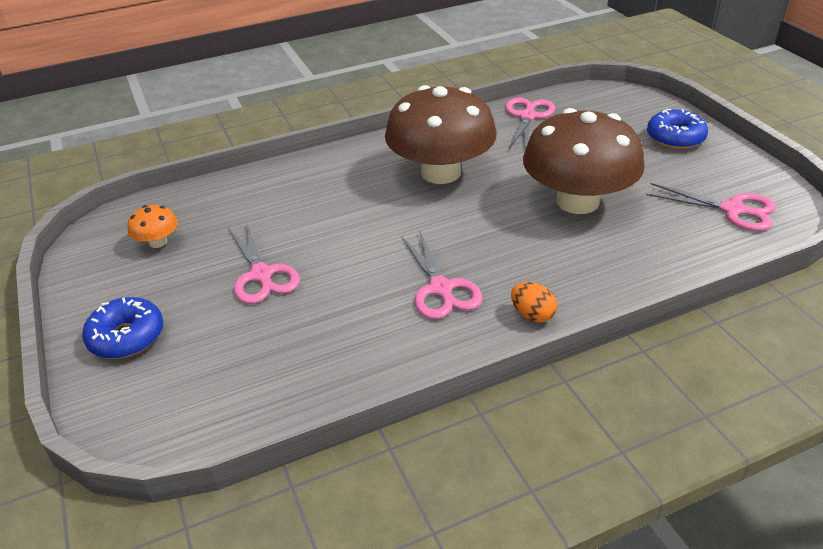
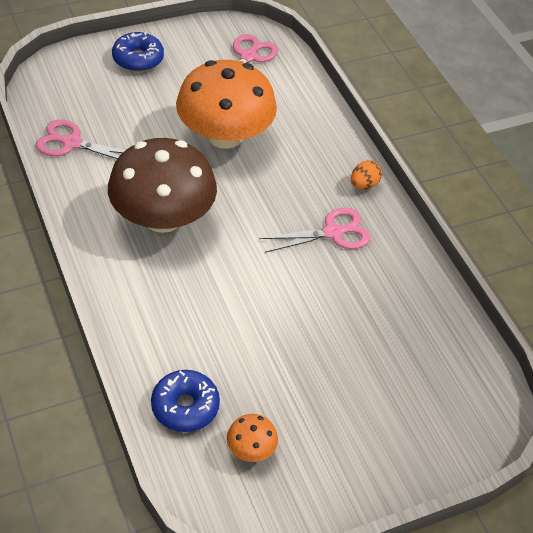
camera: 95 degrees left, 10 degrees up
blue donut [82,297,163,359] -> blue donut moved to [151,370,220,432]
pink scissors [228,222,300,304] -> none
brown mushroom [523,108,645,214] -> orange mushroom [176,60,277,149]

